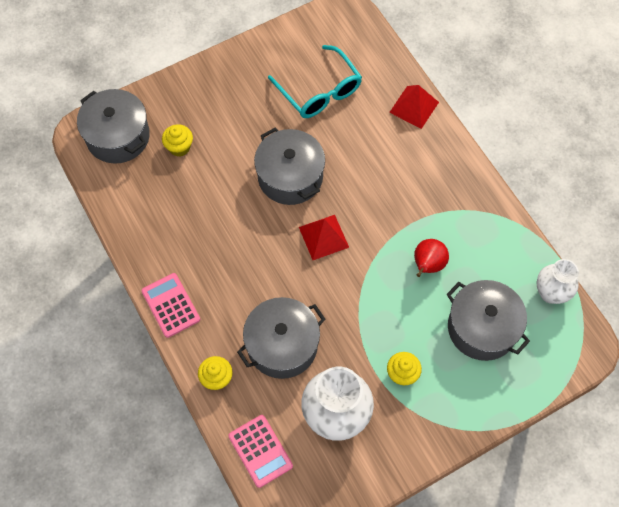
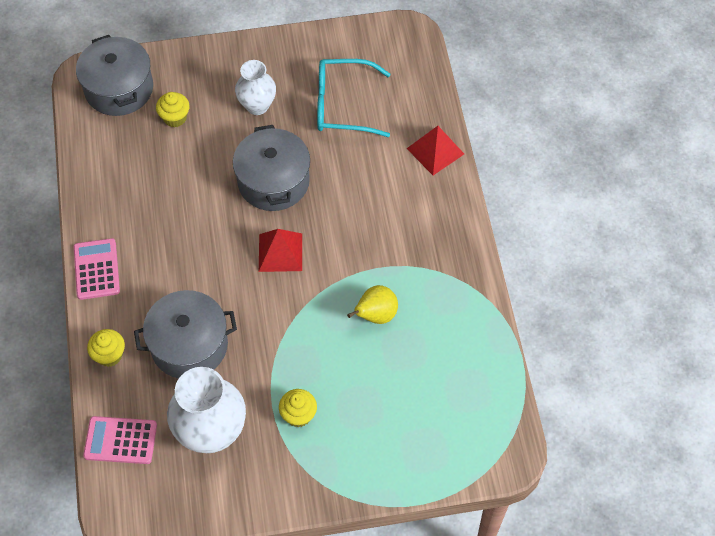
camera: 20 degrees right, 5 degrees down
pink calculator [228,415,293,488] -> pink calculator turned 105 degrees clockwise [83,416,157,464]
turquoise glasses [268,45,362,118] -> turquoise glasses turned 105 degrees clockwise [317,59,390,137]
red pear [414,239,449,277] -> yellow pear [347,285,398,324]
grey pot [446,280,530,361] -> none
white vase [537,259,579,304] -> white vase moved to [235,60,276,115]

